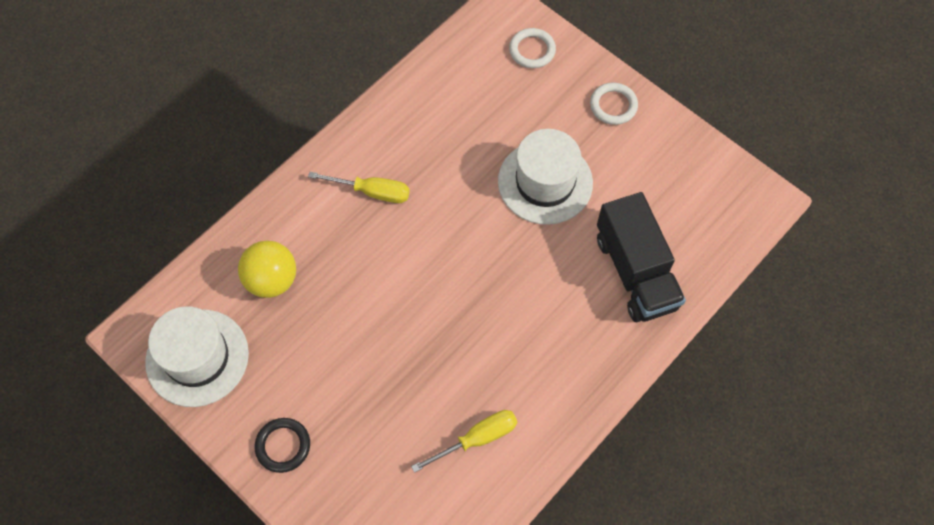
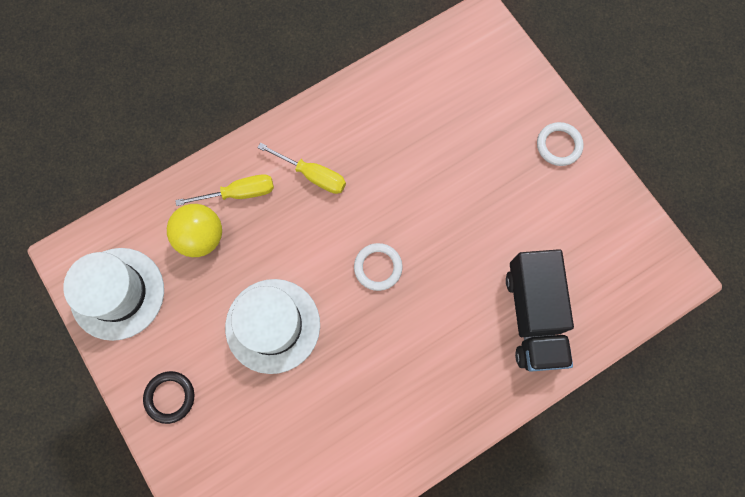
camera: 15 degrees right, 10 degrees up
yellow screwdriver [411,410,517,473] -> yellow screwdriver moved to [175,174,274,206]
white hat [498,129,593,225] -> white hat moved to [225,279,320,374]
white ring [509,28,556,68] -> white ring moved to [354,243,403,291]

